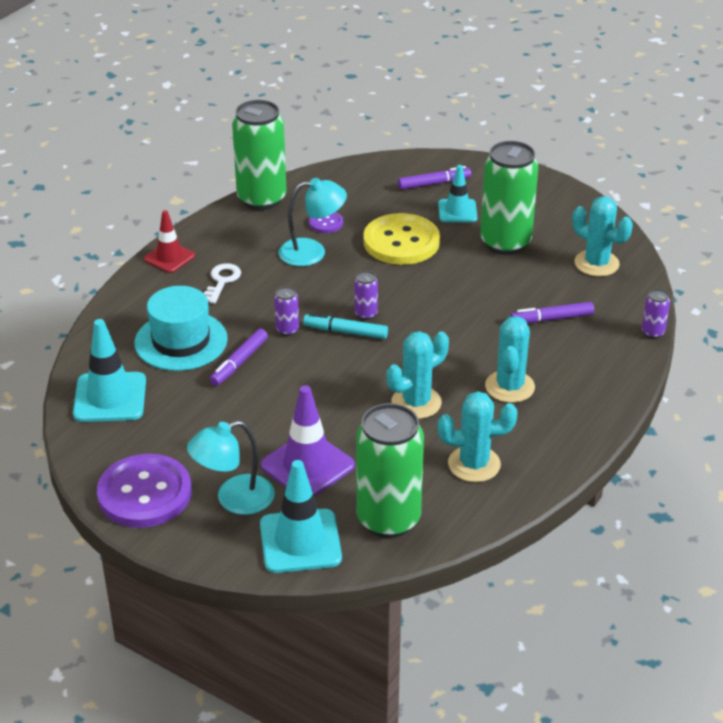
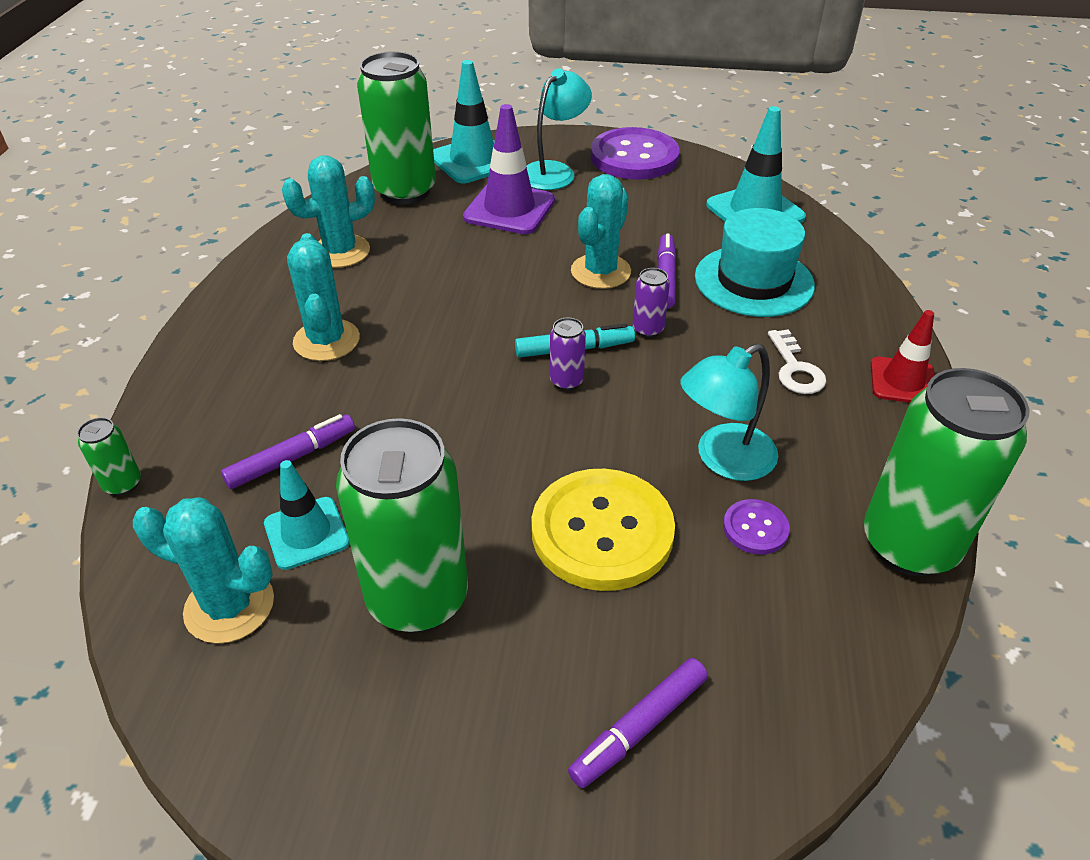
camera: 155 degrees right, 5 degrees up
turquoise cactus [387,331,449,419] -> turquoise cactus moved to [571,174,631,289]
turquoise traffic cone [438,165,477,222] -> turquoise traffic cone moved to [264,460,350,570]
purple can [642,289,670,338] -> green can [77,417,141,496]

